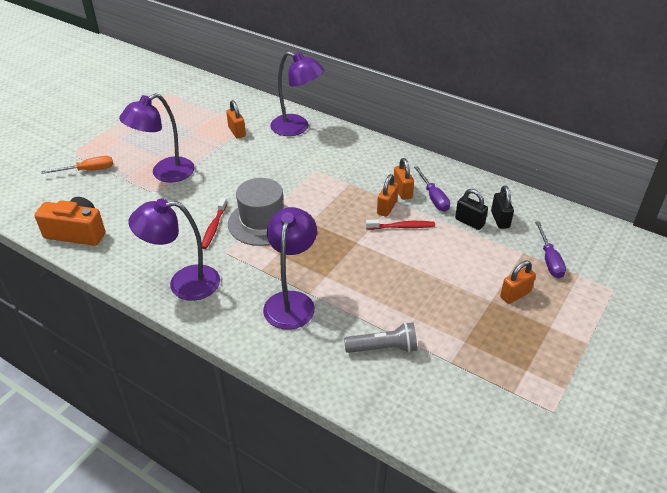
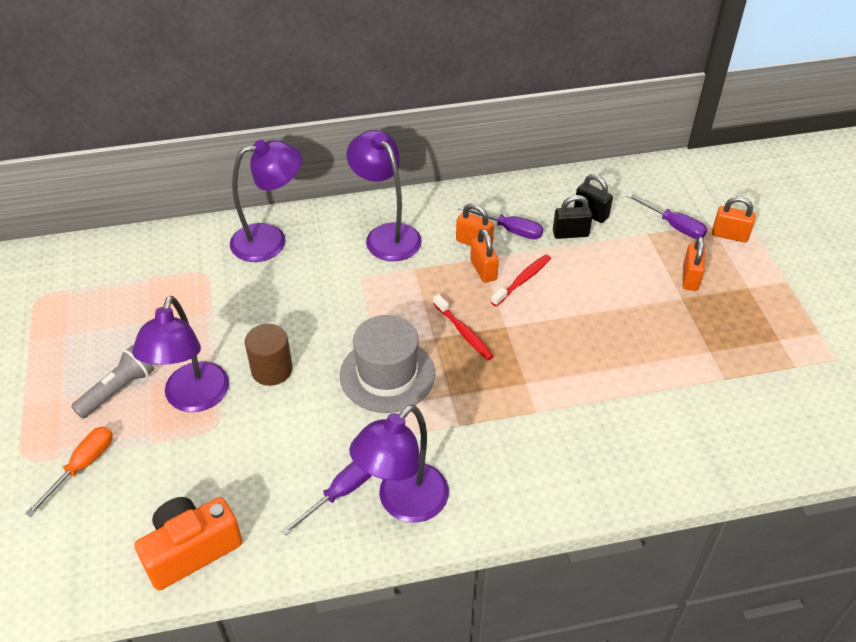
camera: 45 degrees left, 5 degrees up
red toothbrush [202,198,227,249] -> red toothbrush moved to [433,294,494,360]
orange padlock [226,100,246,138] -> orange padlock moved to [712,196,755,243]
purple lamp [263,207,317,330] -> purple lamp moved to [347,130,422,261]
grey flashlight [344,322,417,353] -> grey flashlight moved to [71,345,154,419]
none -> brown cylinder [245,324,293,386]
none -> purple screwdriver [281,461,372,536]

